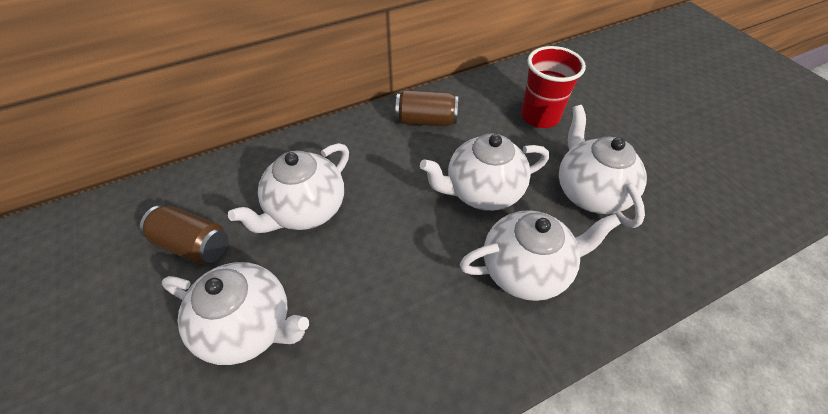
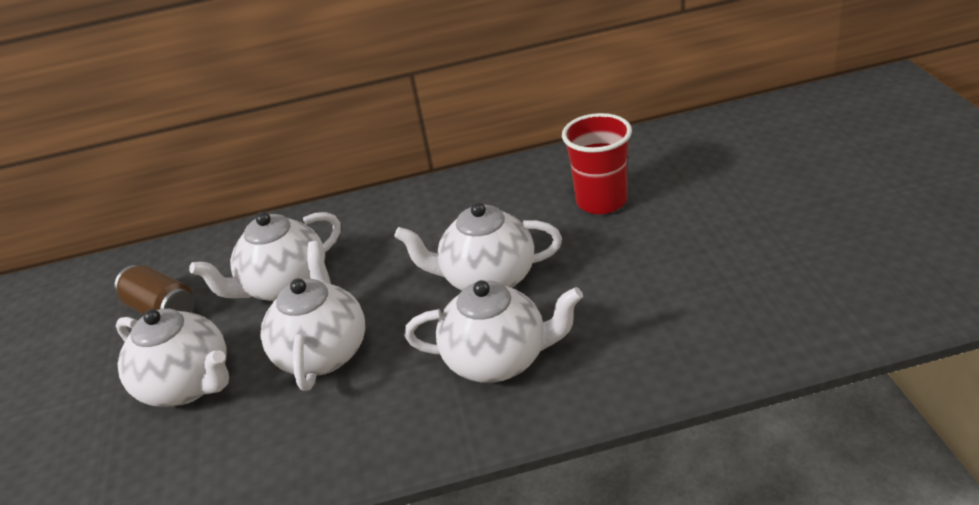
camera: 20 degrees right, 15 degrees down
brown can [395,90,458,126] -> none
white teapot [559,105,647,228] -> white teapot moved to [261,241,365,391]

